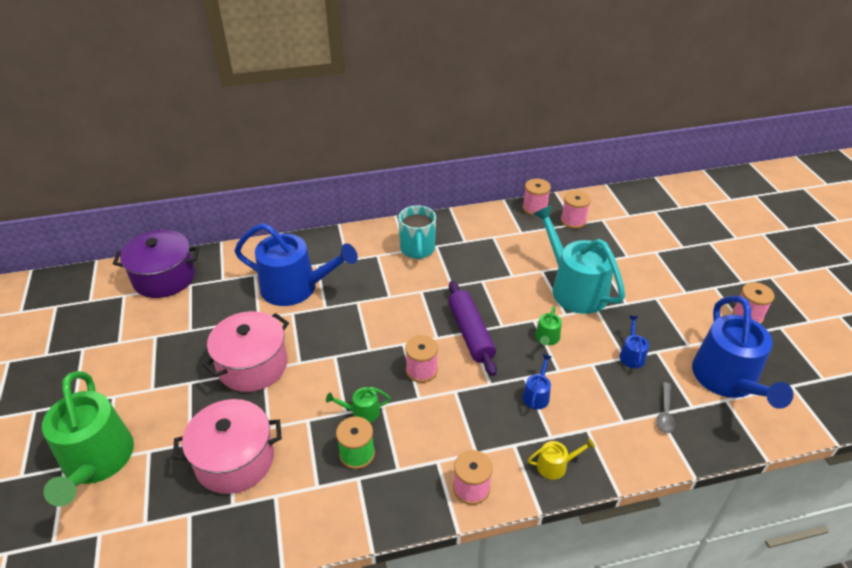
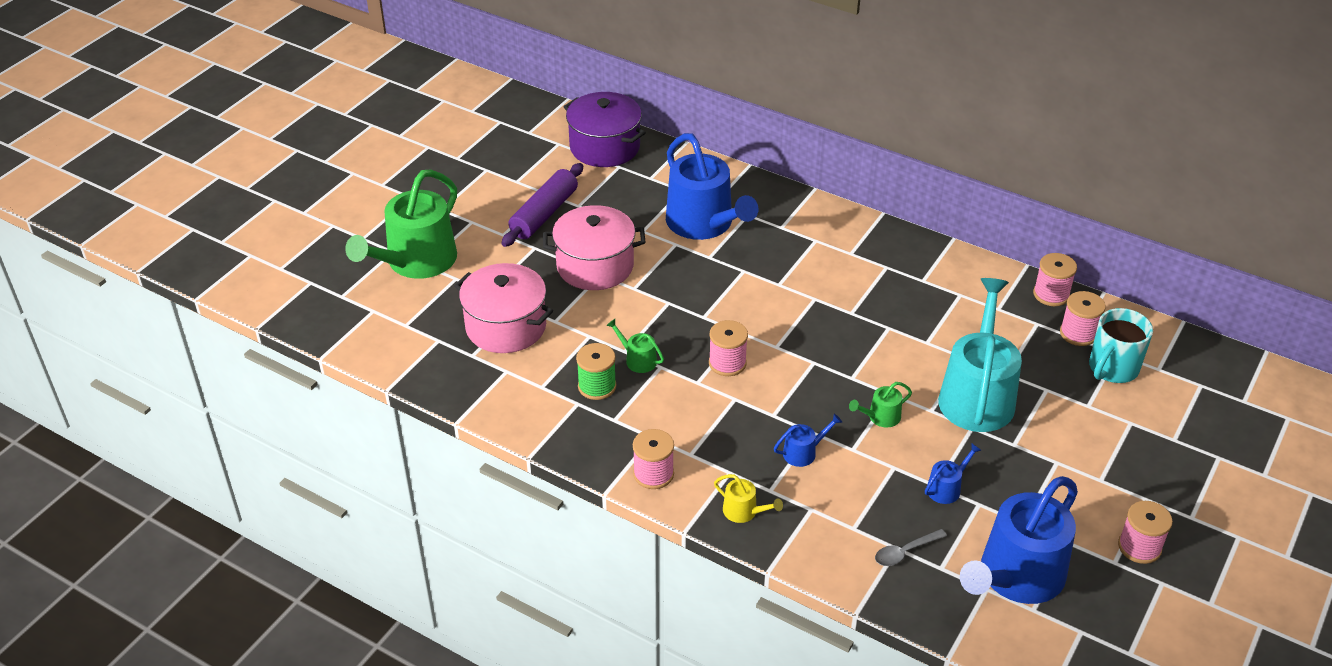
camera: 45 degrees right, 0 degrees up
turquoise mug [398,205,436,260] -> turquoise mug moved to [1089,308,1153,383]
purple rolling pin [448,281,497,376] -> purple rolling pin moved to [501,163,583,247]

